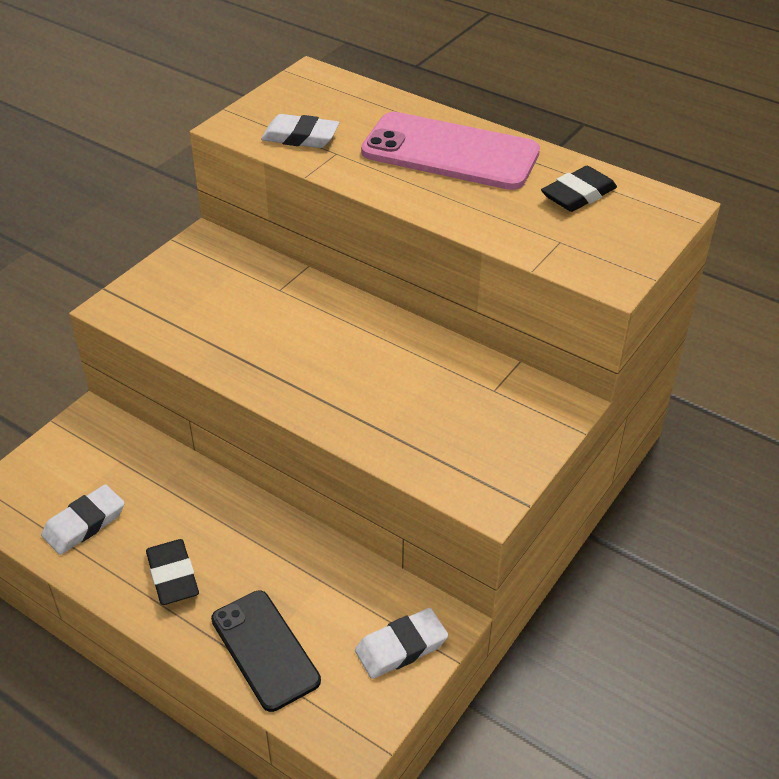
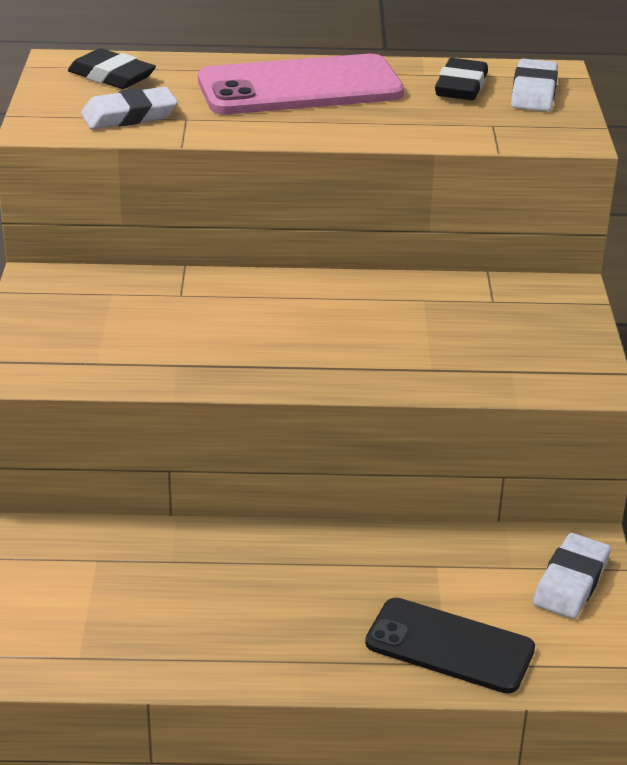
camera: 35 degrees left, 10 degrees down
white eraser [41,484,125,555] -> white eraser moved to [511,59,558,111]
black eraser [146,539,199,605] -> black eraser moved to [68,48,156,89]

